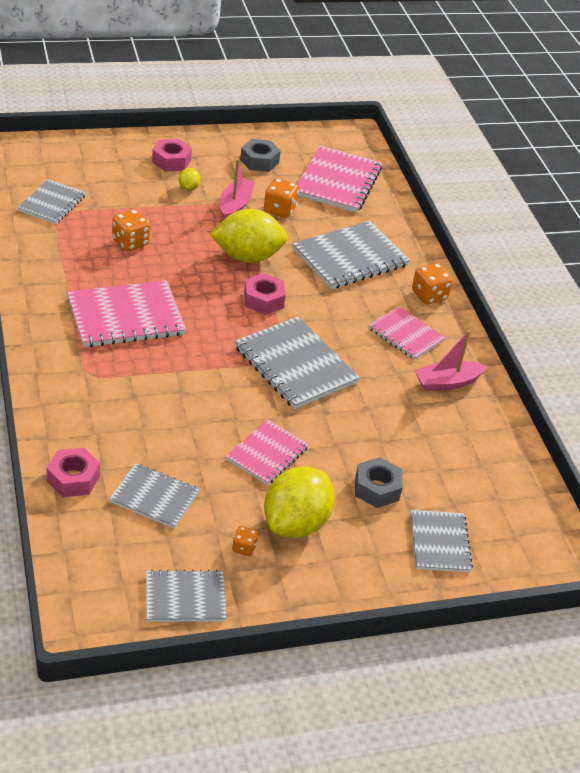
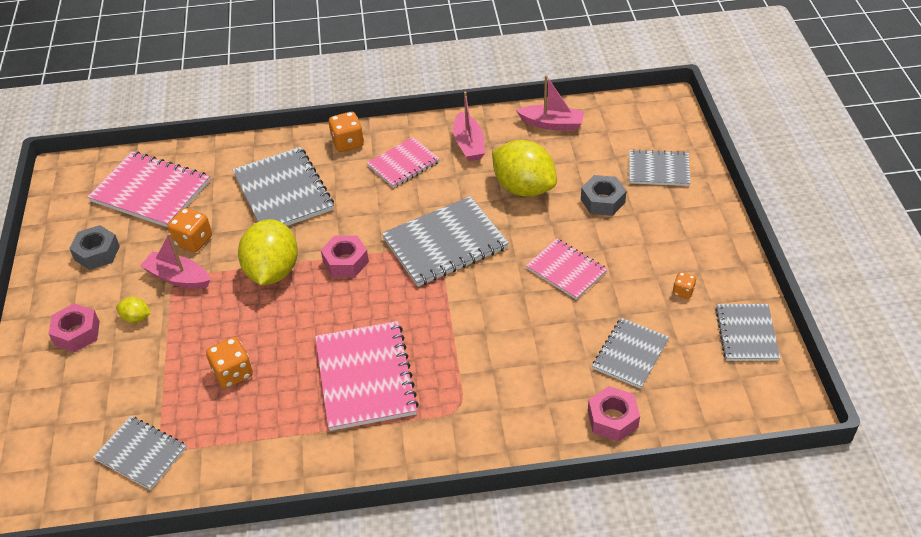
camera: 75 degrees left, 5 degrees up
yellow lemon [264,466,335,538] -> yellow lemon moved to [492,140,557,197]
none -> pink boat [516,75,585,131]

